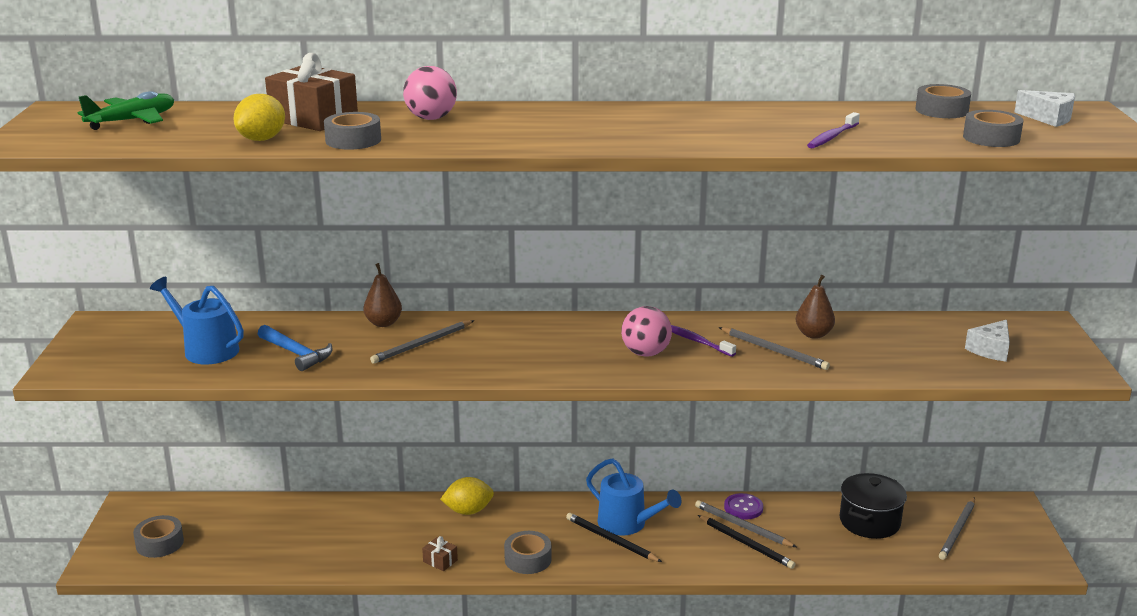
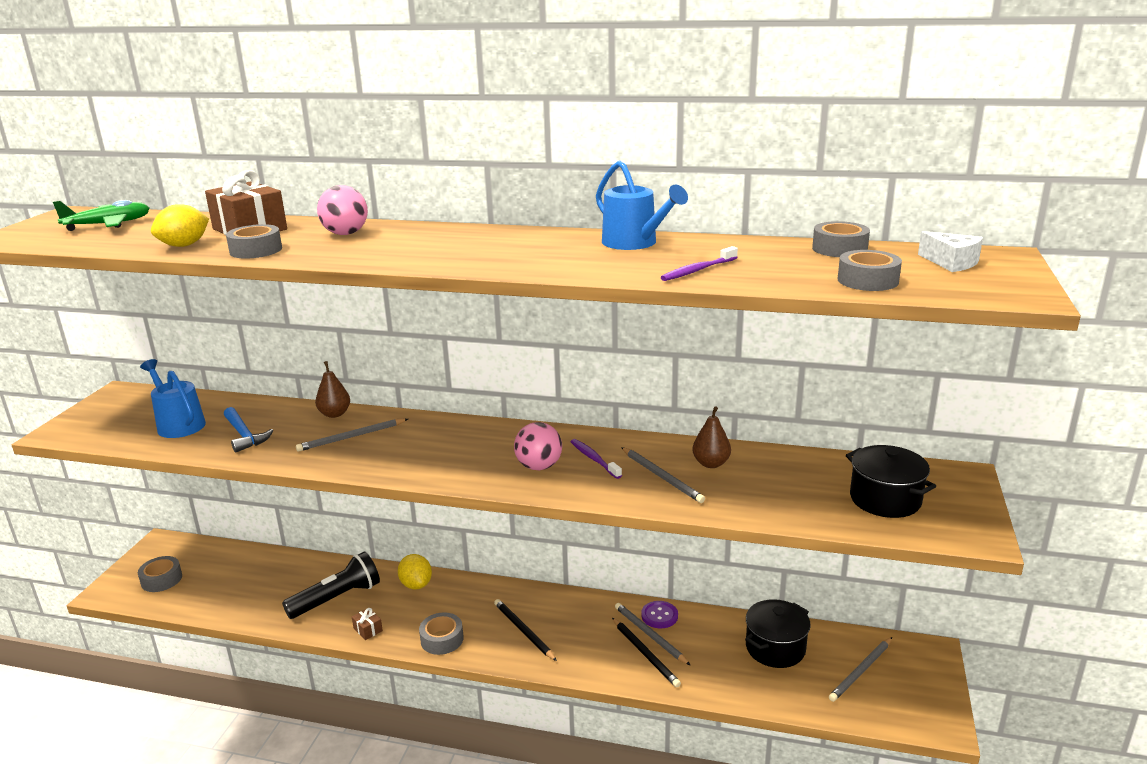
camera: 15 degrees right, 0 degrees up
yellow lemon [440,477,494,515] -> yellow lemon turned 60 degrees clockwise [398,554,432,590]
blue watering can [586,458,682,536] -> blue watering can moved to [596,160,688,250]
white cheese [965,320,1010,362] -> black pot [846,445,936,518]
none -> black flashlight [282,552,380,619]

